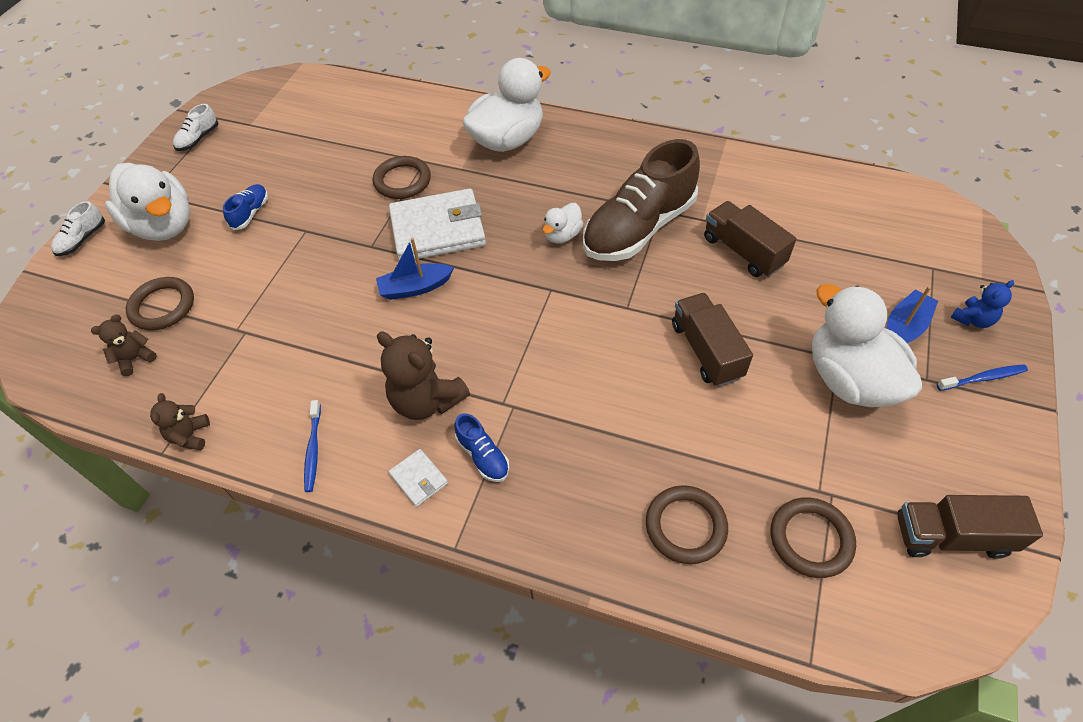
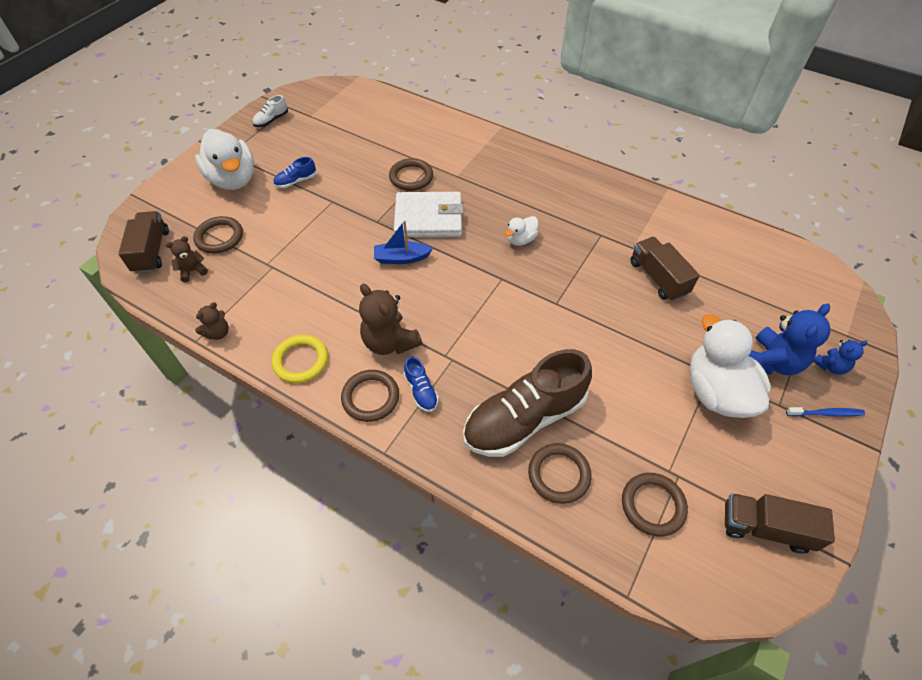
camera: 10 degrees right, 0 degrees up
white shoe [51,201,105,256] -> none
brown teddy bear [150,393,210,451] -> brown teddy bear turned 150 degrees counterclockwise [195,302,229,340]
blue shoe [223,184,268,230] -> blue shoe turned 150 degrees counterclockwise [273,157,316,188]
blue toothbrush [304,400,321,492] -> yellow ring [272,335,328,383]
white wallet [389,449,448,507] -> brown ring [341,370,399,422]
white duck [463,58,551,152] -> none
brown shoe [583,139,700,261] -> brown shoe moved to [463,349,592,457]
brown truck [672,293,753,387] -> brown truck moved to [118,211,169,273]
blue boat [887,286,938,343] -> blue teddy bear [749,303,830,375]

